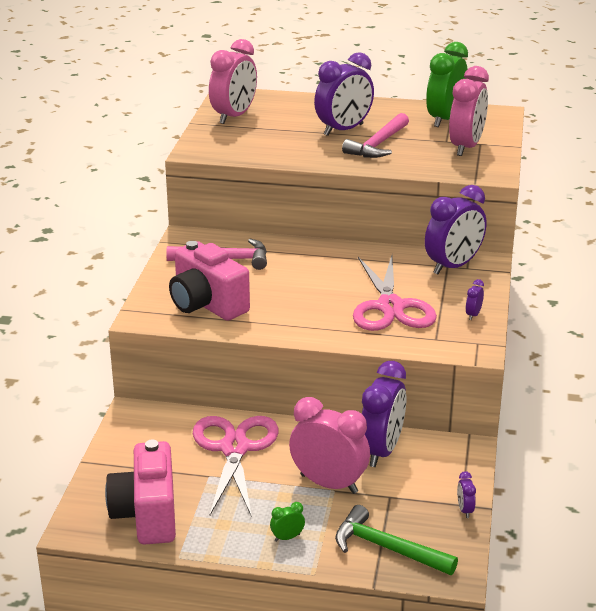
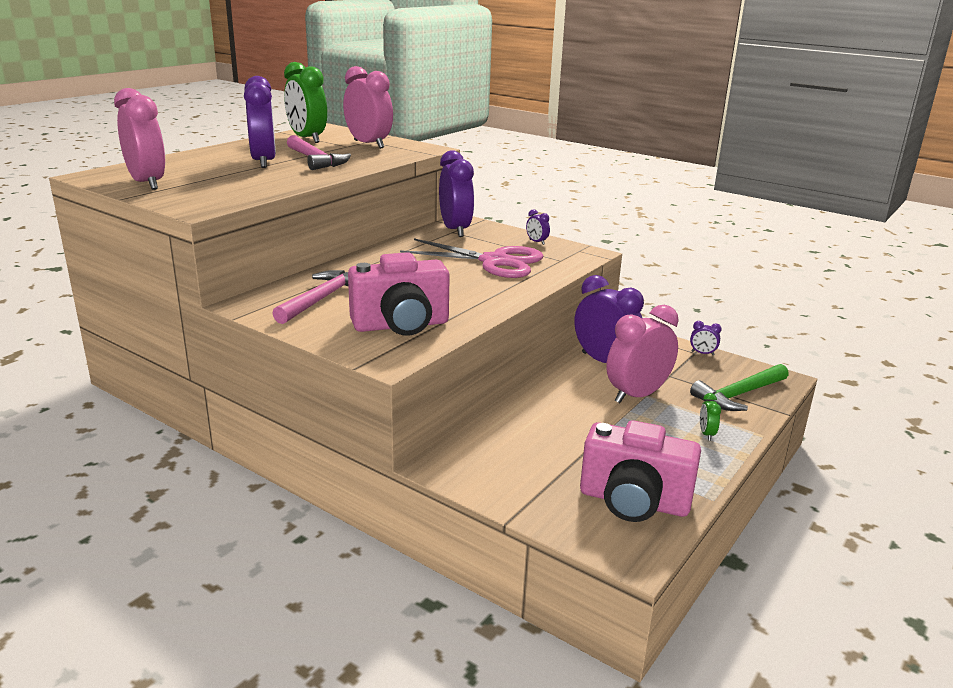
camera: 65 degrees left, 5 degrees down
pink scissors [193,416,279,517] -> none

